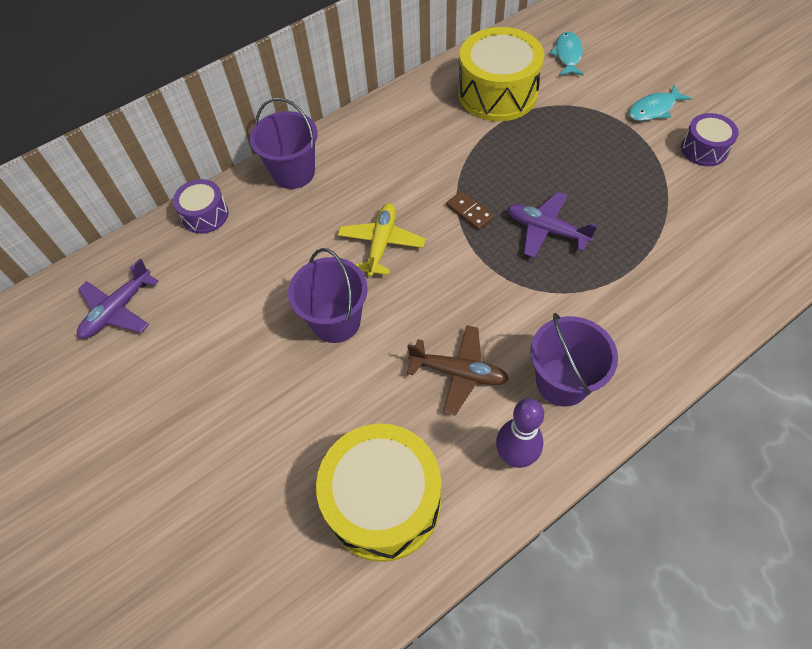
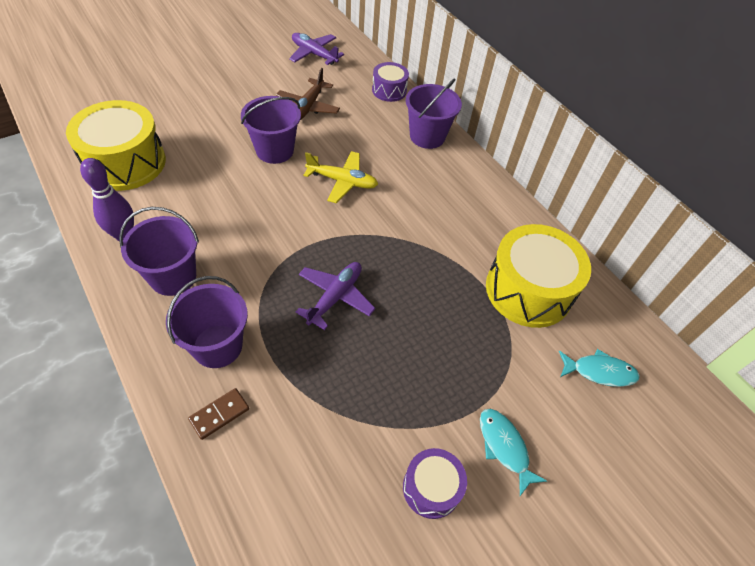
camera: 85 degrees right, 5 degrees down
brown plane [407,325,509,416] -> brown plane moved to [276,68,340,120]
brown domino [446,191,494,230] -> brown domino moved to [188,388,249,440]
none -> purple bucket [166,276,248,368]

